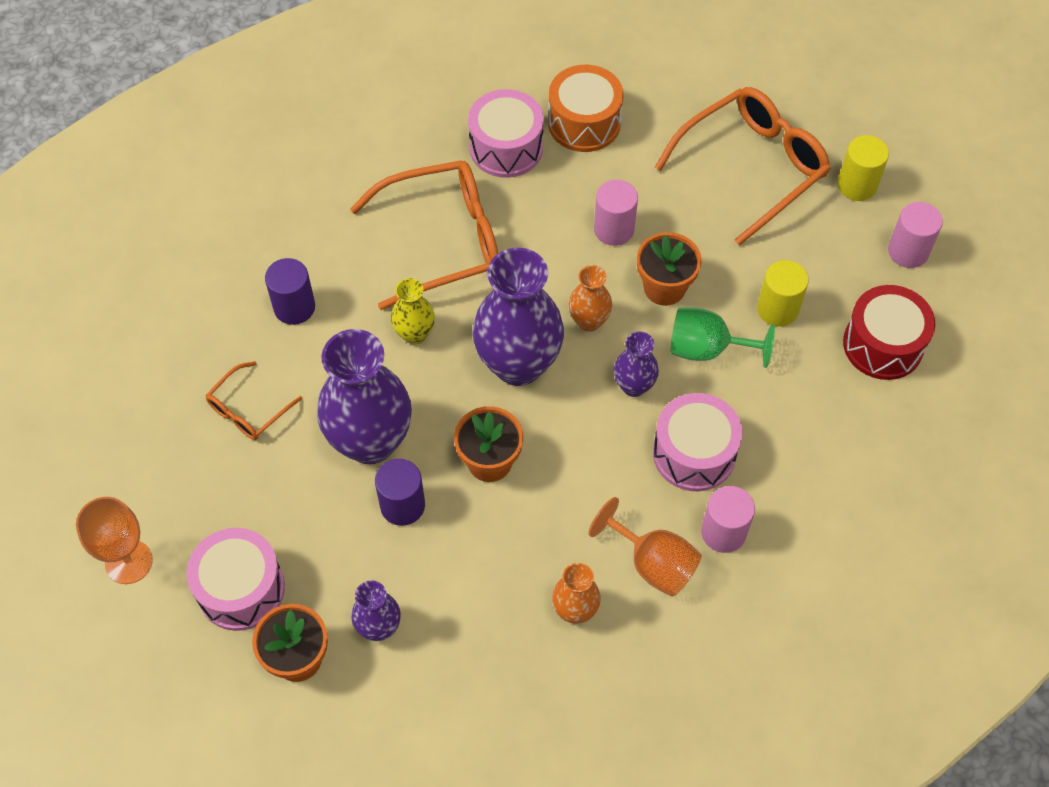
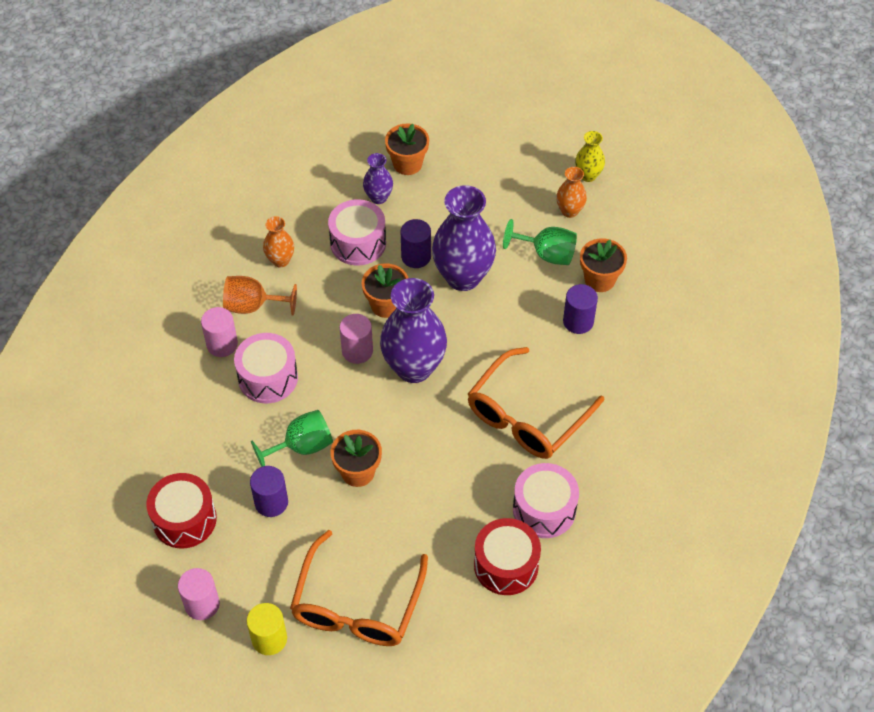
camera: 145 degrees right, 5 degrees down
orange goblet [76,497,153,584] -> none
pink drum [186,528,285,631] -> pink drum moved to [328,199,386,266]
orange glasses [205,361,302,440] -> green goblet [503,219,577,265]
yellow vase [391,278,435,345] -> yellow vase moved to [575,131,605,182]
orange drum [548,65,624,152] -> red drum [474,518,541,595]
orange vase [568,265,612,332] -> orange vase moved to [556,167,587,218]
pink cylinder [594,180,638,246] -> pink cylinder moved to [340,314,373,364]
purple vase [614,331,659,397] -> none
yellow cylinder [757,260,809,327] -> purple cylinder [250,466,288,517]
none -> orange flower pot [580,238,627,292]

